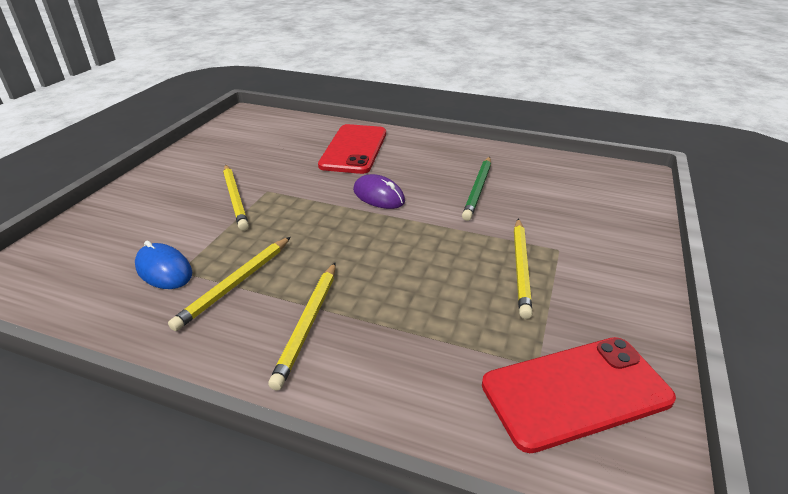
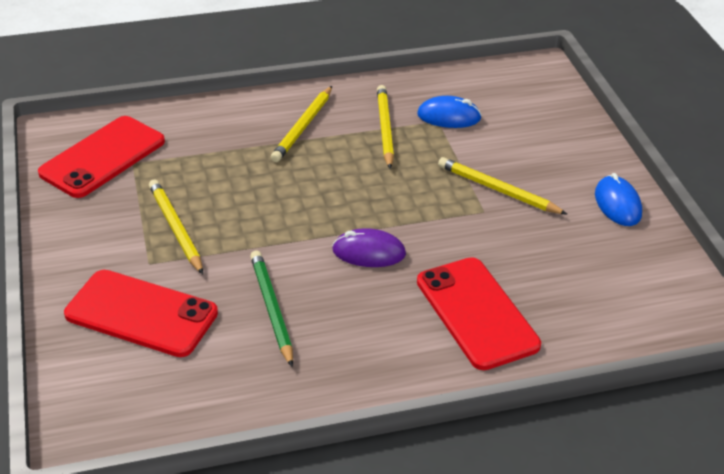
camera: 145 degrees right, 5 degrees up
yellow pencil [268,263,336,390] -> yellow pencil turned 135 degrees counterclockwise [270,86,332,162]
none -> red phone [64,270,218,357]
none -> blue mouse [595,173,642,226]

